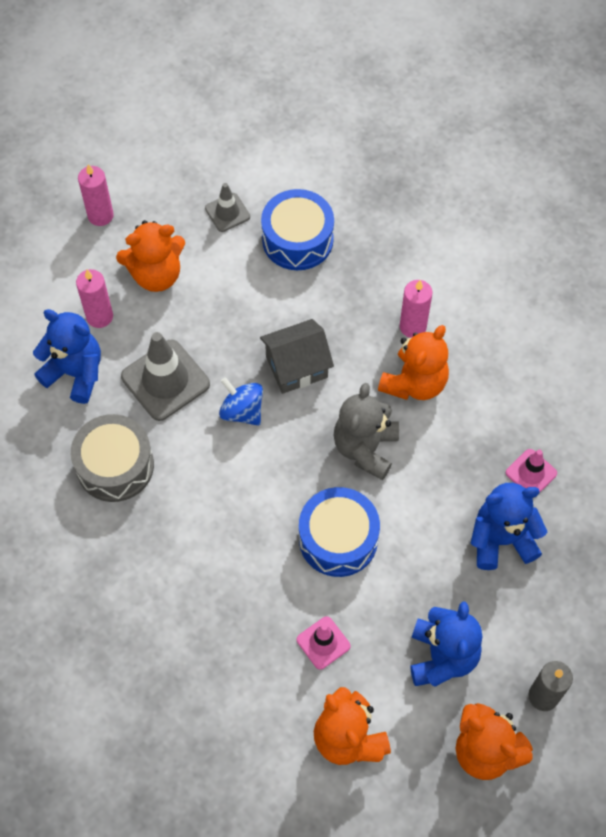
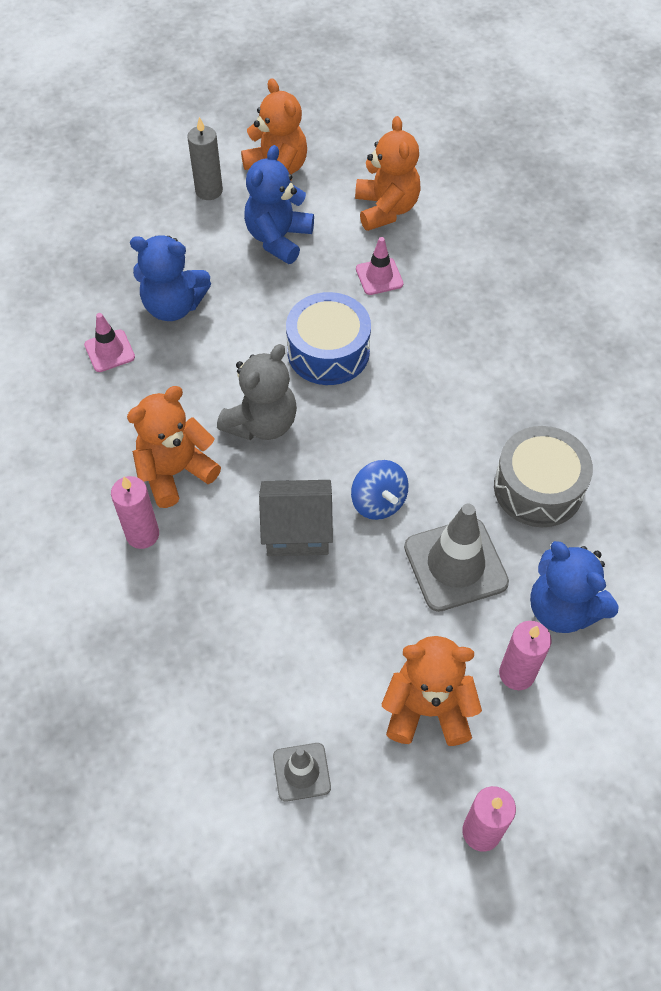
camera: 160 degrees left, 5 degrees down
blue drum [261,189,334,270] -> none

